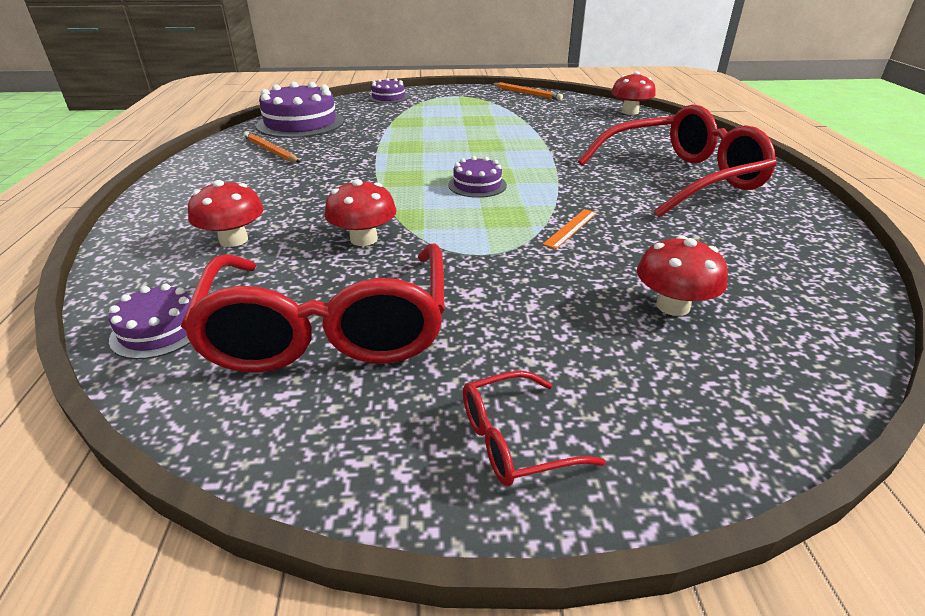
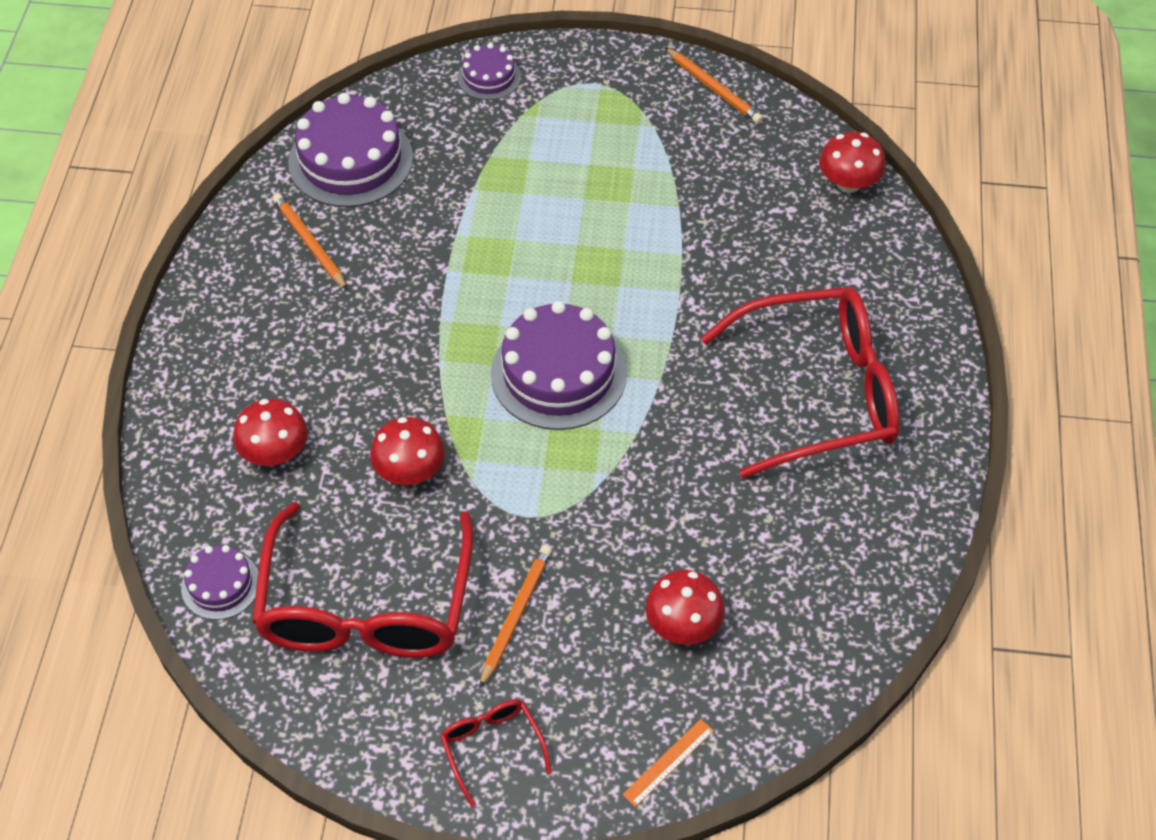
camera: 10 degrees right, 20 degrees up
purple cake [448,156,507,198] -> purple cake [491,301,627,430], size x1.89
red glasses [463,371,606,487] -> red glasses turned 75 degrees clockwise [440,700,552,807]
orange ruler [543,209,597,249] -> orange ruler moved to [622,719,714,807]
none -> orange pencil [479,545,552,688]

